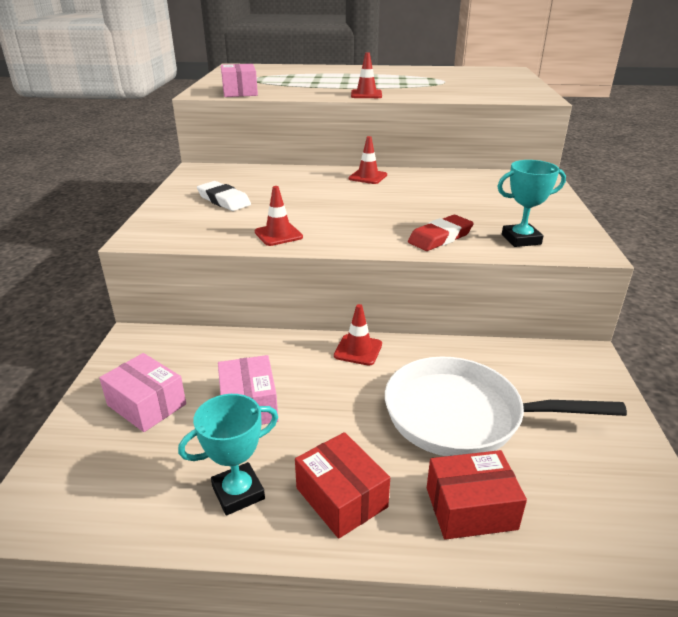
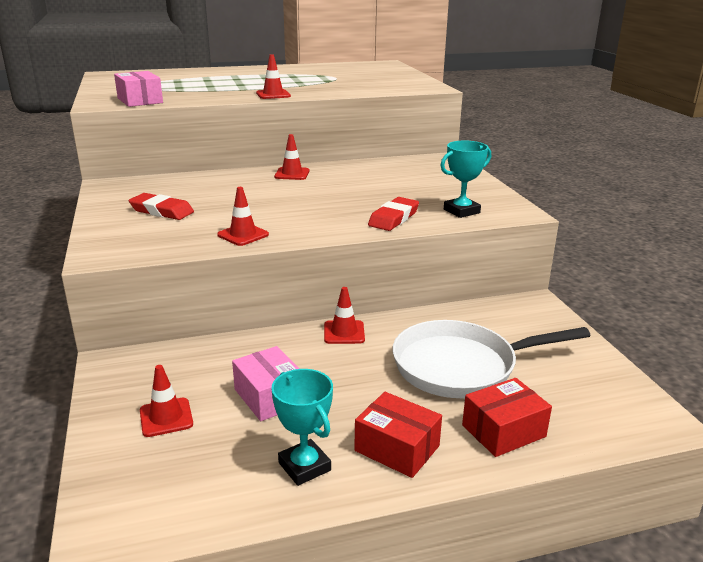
camera: 20 degrees left, 5 degrees down
pink box [99,353,186,432] -> red traffic cone [140,365,193,437]
turquoise trophy [178,394,278,516] -> turquoise trophy turned 75 degrees counterclockwise [271,369,333,486]
white eraser [197,181,251,211] -> red eraser [129,193,194,220]

